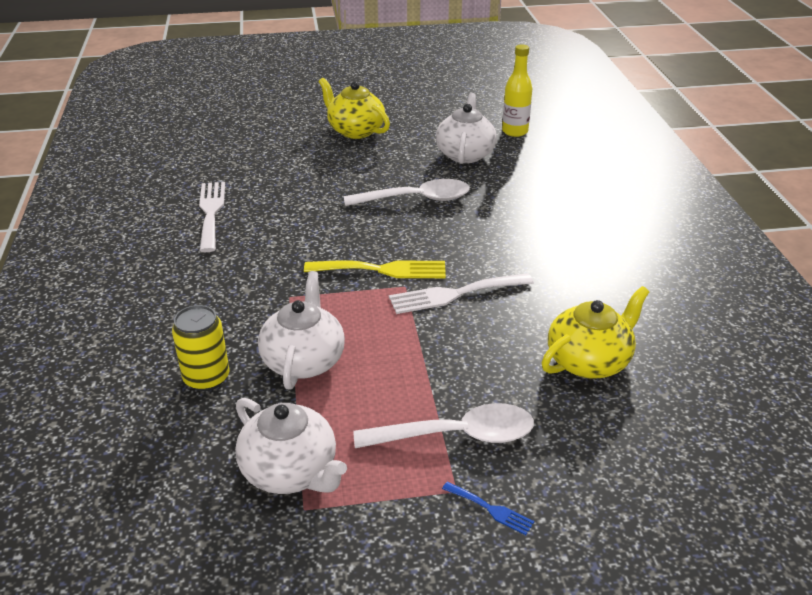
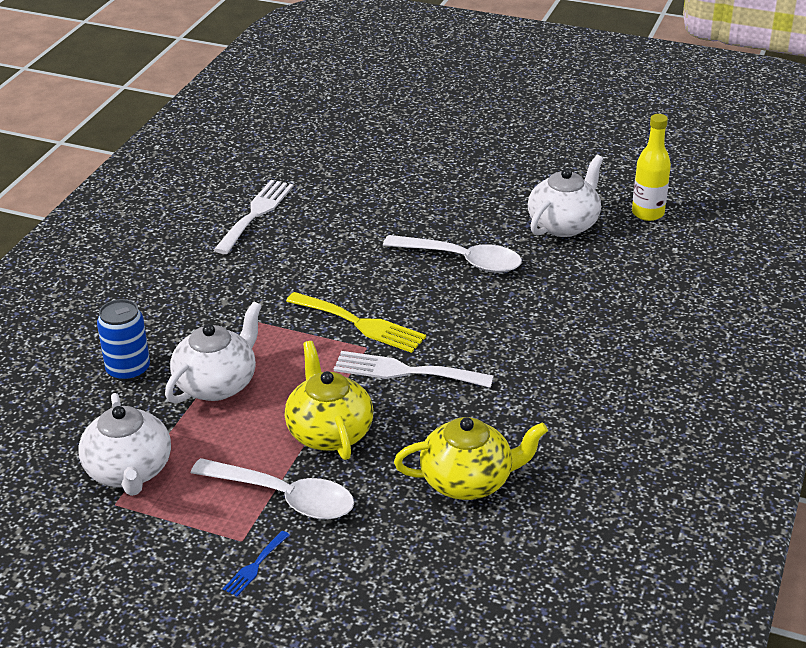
camera: 30 degrees right, 0 degrees up
yellow can [172,305,230,391] -> blue can [97,299,150,382]
yellow teapot [319,78,390,139] -> yellow teapot moved to [284,341,373,460]
blue fork [442,482,534,535] -> blue fork turned 60 degrees clockwise [223,531,290,597]

